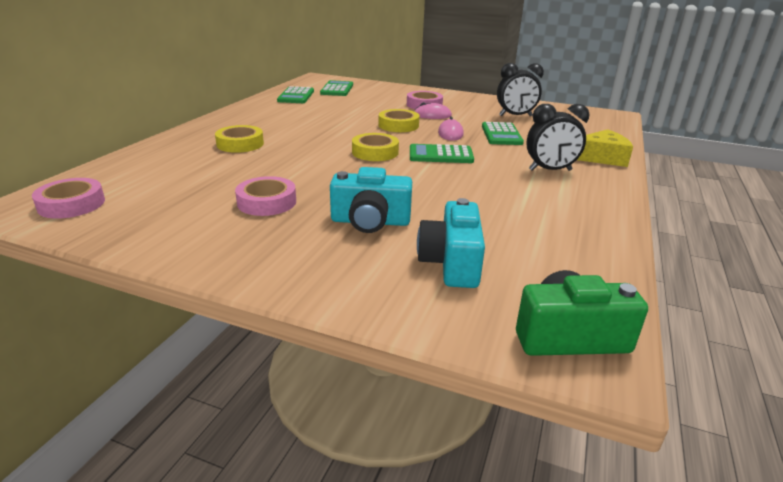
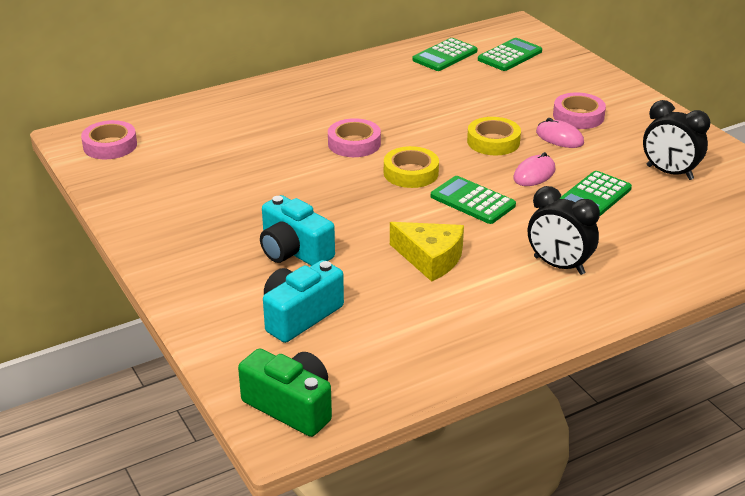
camera: 40 degrees right, 5 degrees up
yellow tape [215,125,264,153] -> none
pink tape [235,176,296,216] -> pink tape moved to [328,118,381,157]
yellow cheese [577,129,633,167] -> yellow cheese moved to [390,222,464,282]

